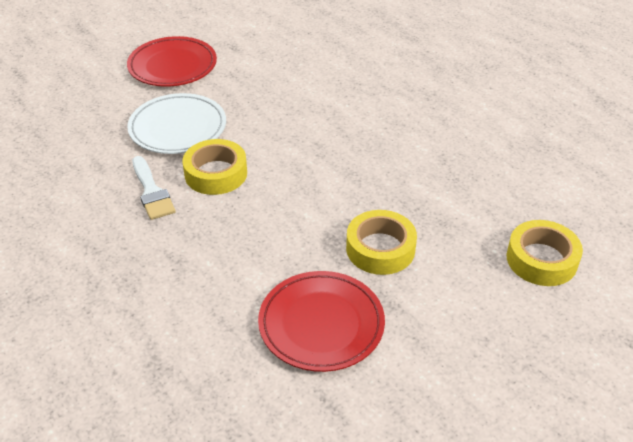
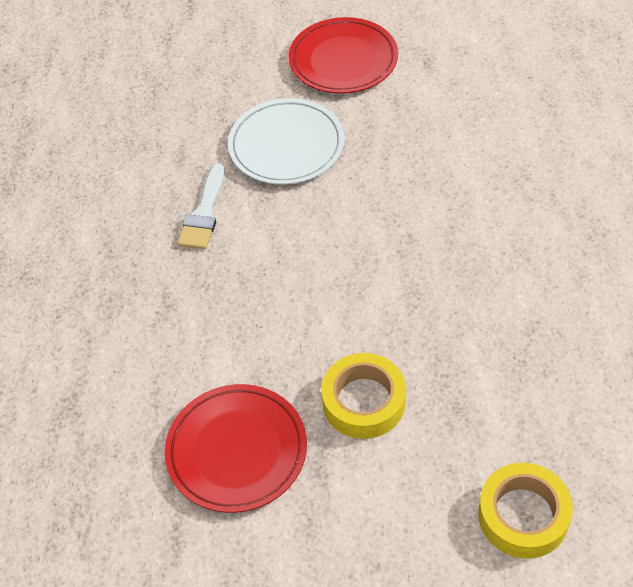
camera: 40 degrees right, 10 degrees up
yellow tape [182,139,247,195] -> none

